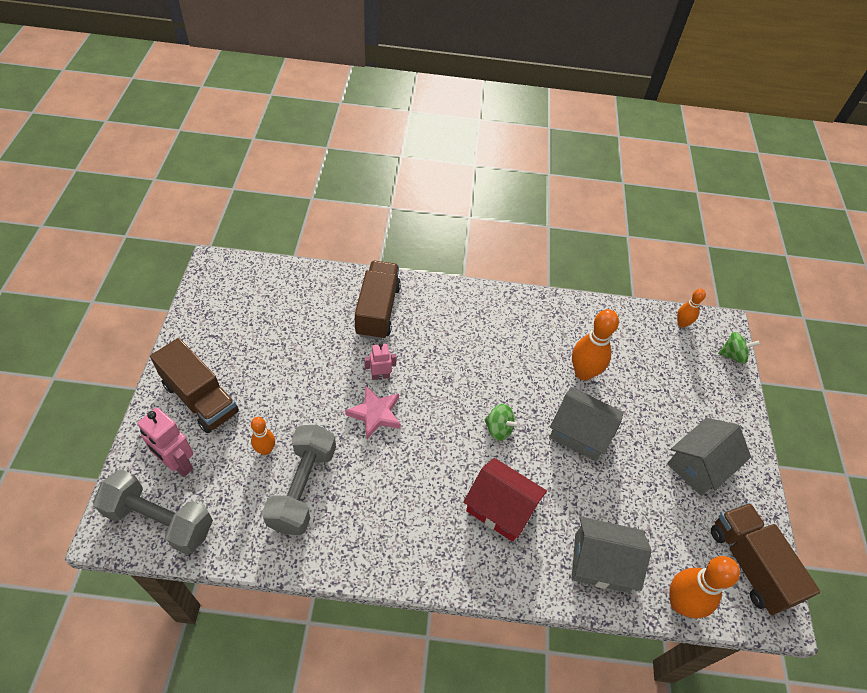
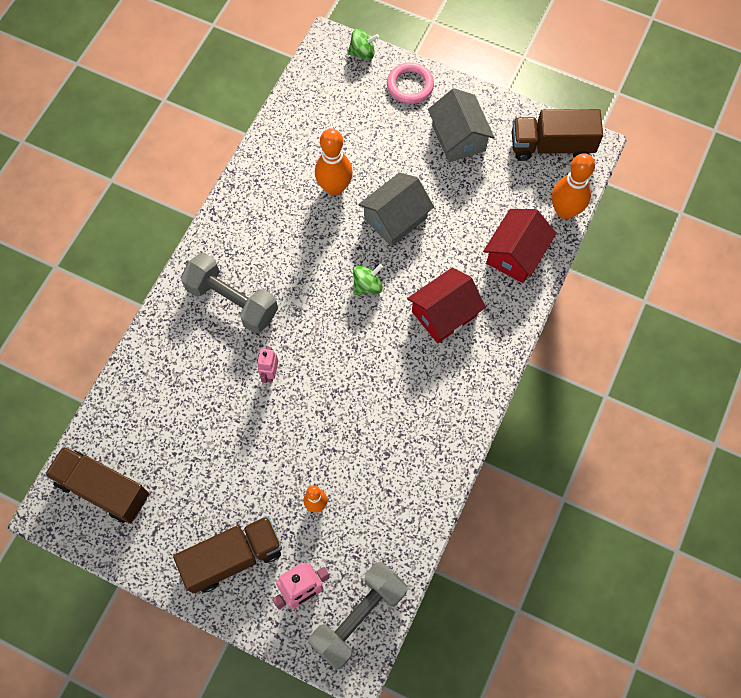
camera: 65 degrees left, 15 degrees up
grey dumbbell [262,425,336,535] -> grey dumbbell moved to [180,253,278,333]
pink star [345,386,401,439] -> none
brown truck [355,261,401,340] -> brown truck moved to [45,446,149,524]
grey house [572,516,651,593] -> red house [483,209,557,283]
orange bowling pin [677,289,706,328] -> none
green spinning top [718,332,760,364] -> green spinning top turned 60 degrees clockwise [348,29,379,60]
none -> pink ring [387,62,434,104]

